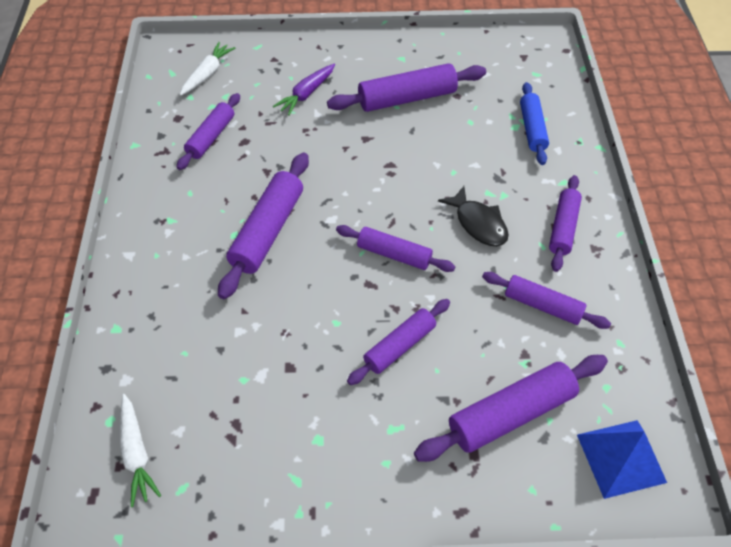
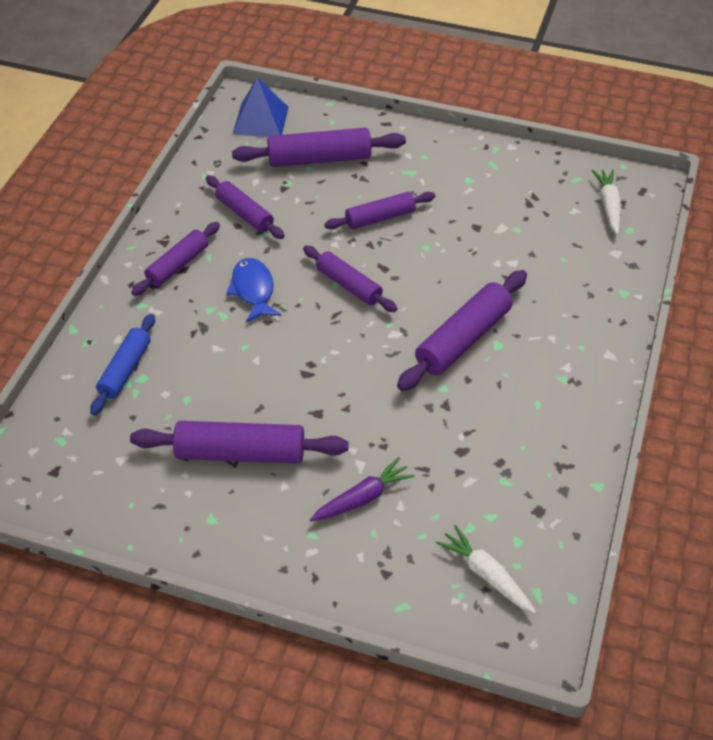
camera: 160 degrees left, 5 degrees down
purple rolling pin [177,93,240,170] -> none
white carrot [180,42,235,96] -> white carrot turned 90 degrees clockwise [436,525,536,614]
black fish [438,186,509,246] -> blue fish [226,258,281,323]

